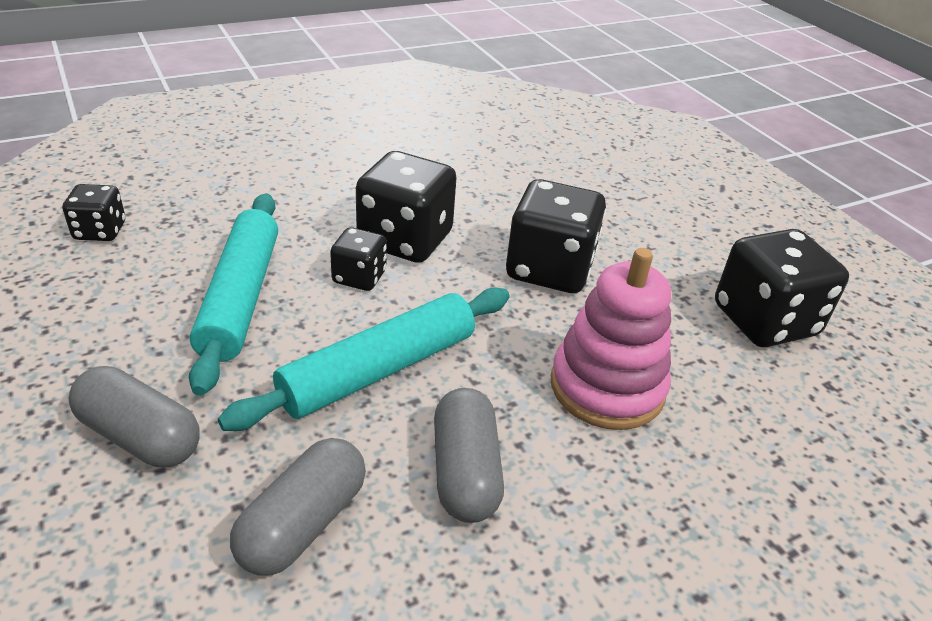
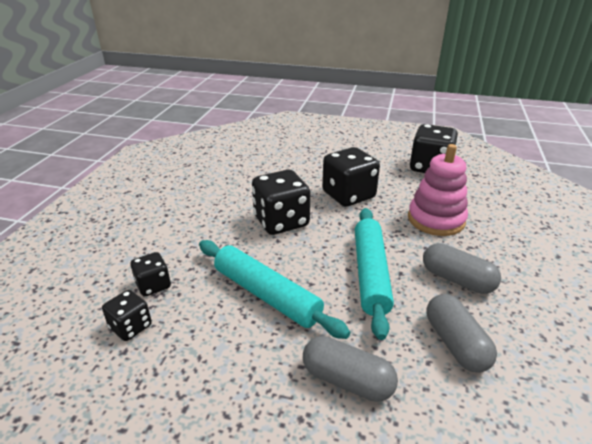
camera: 45 degrees left, 5 degrees down
grey capsule [68,366,200,467] -> grey capsule turned 45 degrees clockwise [303,336,398,402]
black dice [330,227,387,291] -> black dice moved to [130,252,171,296]

